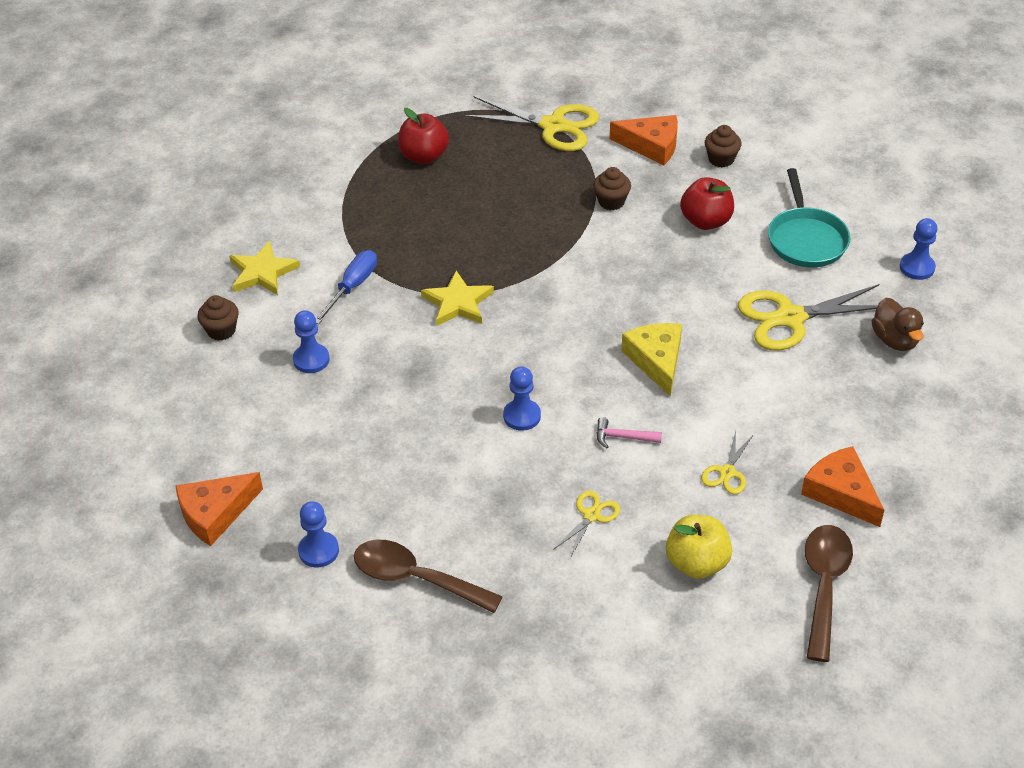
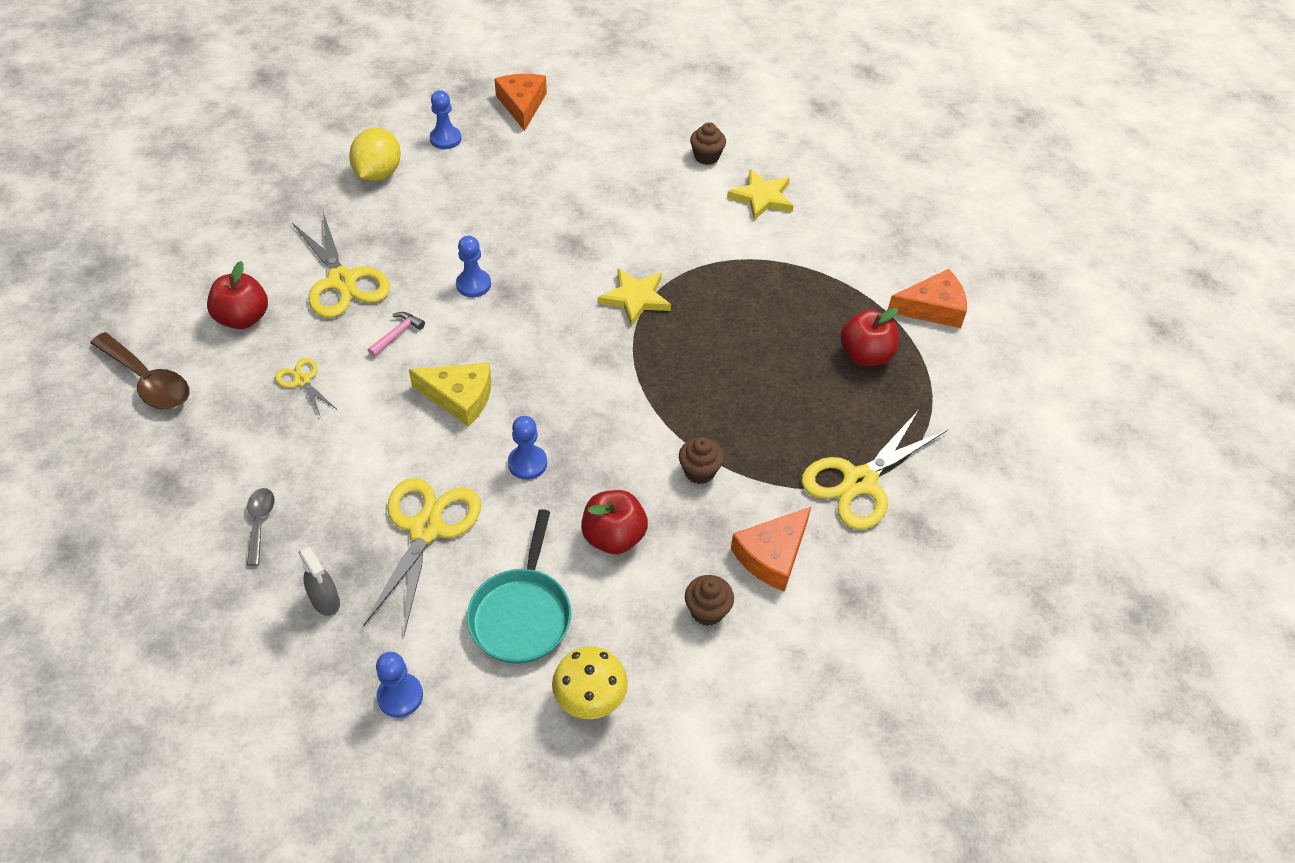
camera: 115 degrees right, 5 degrees up
blue pawn [293,310,330,373] -> blue pawn moved to [508,416,547,480]
blue screwdriver [316,250,377,324] -> none
brown spoon [354,539,503,613] -> yellow lemon [349,128,401,181]
yellow scissors [553,491,620,558] -> yellow scissors [292,213,390,318], size x2.01
yellow apple [666,515,732,579] -> red apple [207,261,268,329]
turquoise pan [768,168,851,267] -> turquoise pan turned 105 degrees counterclockwise [467,509,571,664]
orange cheese [801,446,885,527] -> orange cheese moved to [888,269,967,328]
brown duck [872,298,924,351] -> grey spray bottle [299,546,340,616]
none -> grey spoon [247,488,275,566]
none -> yellow mushroom [552,646,628,719]

